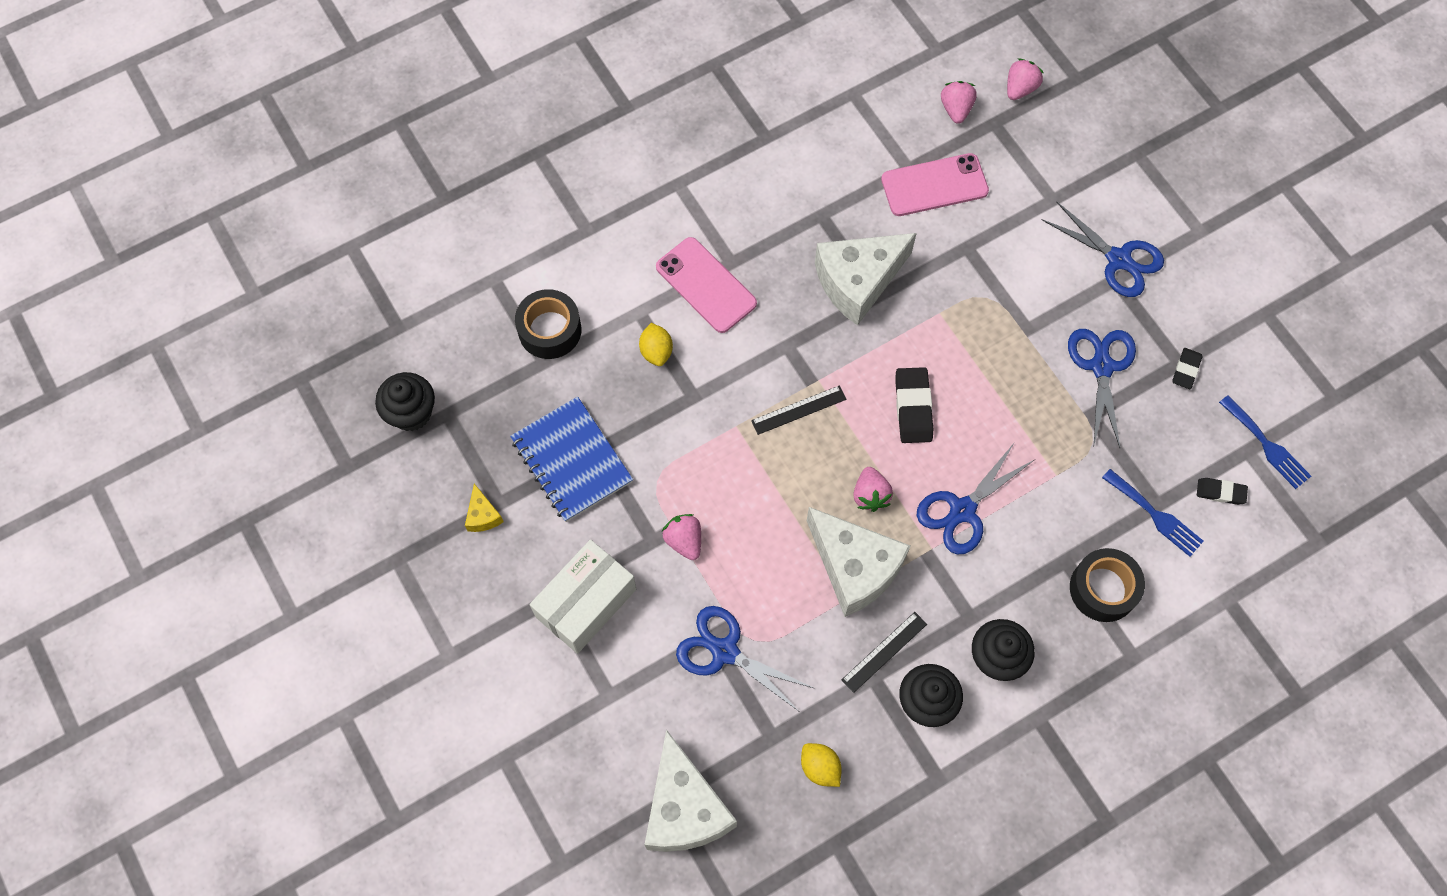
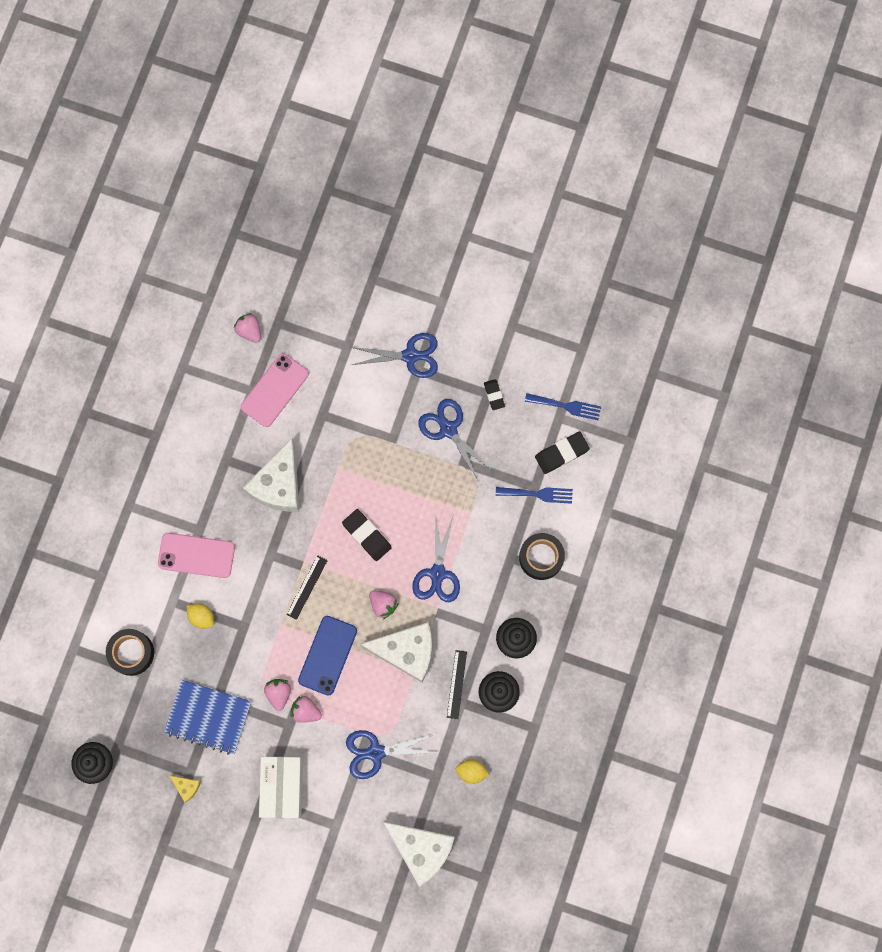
camera: 40 degrees left, 10 degrees up
pink strawberry [1007,58,1043,100] -> pink strawberry moved to [264,679,291,711]
black eraser [1197,478,1248,505] -> black eraser [535,431,590,474], size x1.64
none -> blue phone [298,616,357,696]

